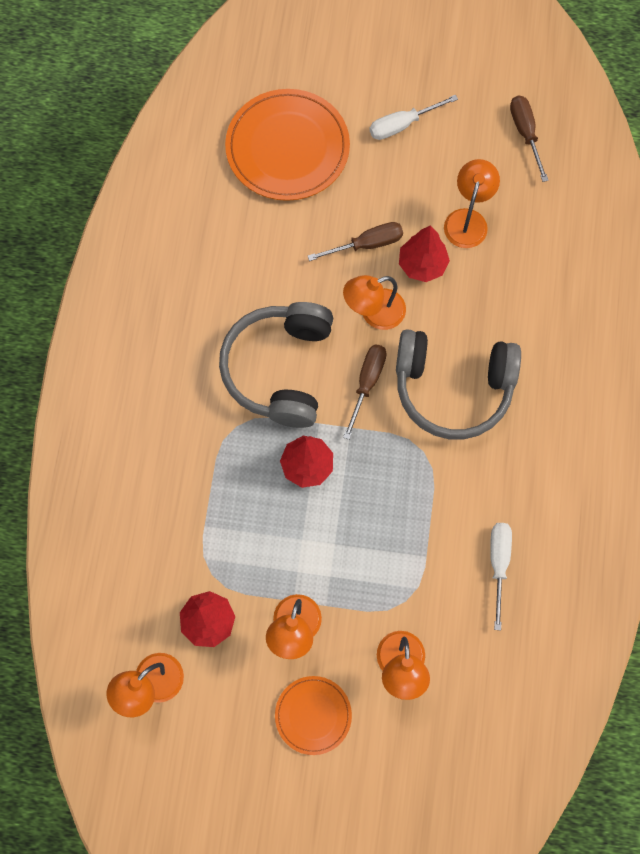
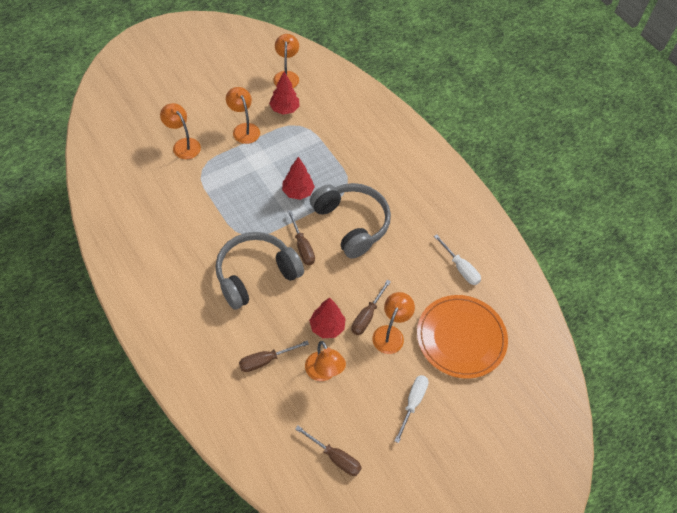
camera: 135 degrees right, 15 degrees down
orange plate [275,676,352,755] -> none
orange lamp [343,275,406,330] -> orange lamp moved to [372,292,415,354]
white screwdriver [490,523,512,630] -> white screwdriver moved to [434,235,481,285]
none -> brown screwdriver [239,340,309,372]

